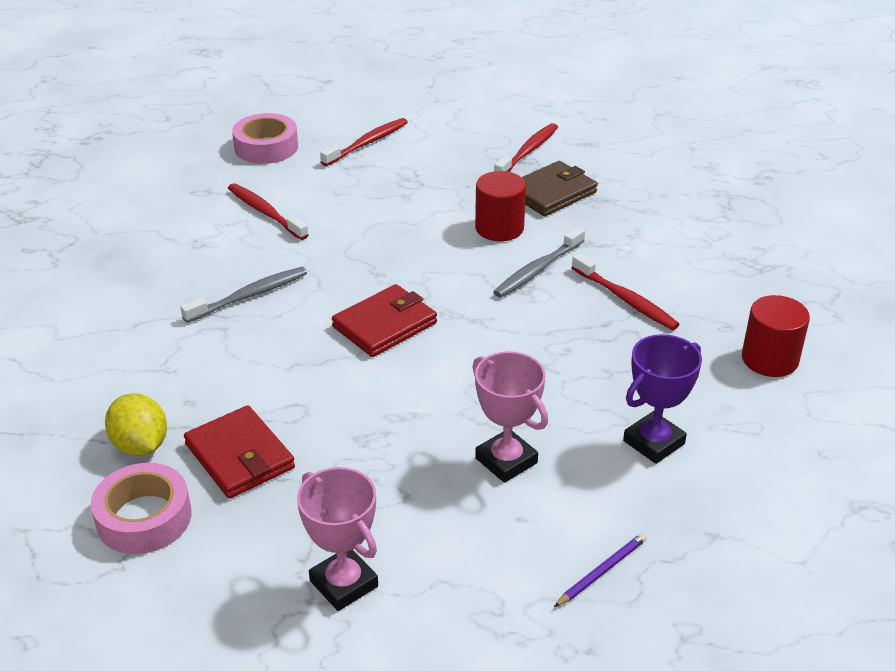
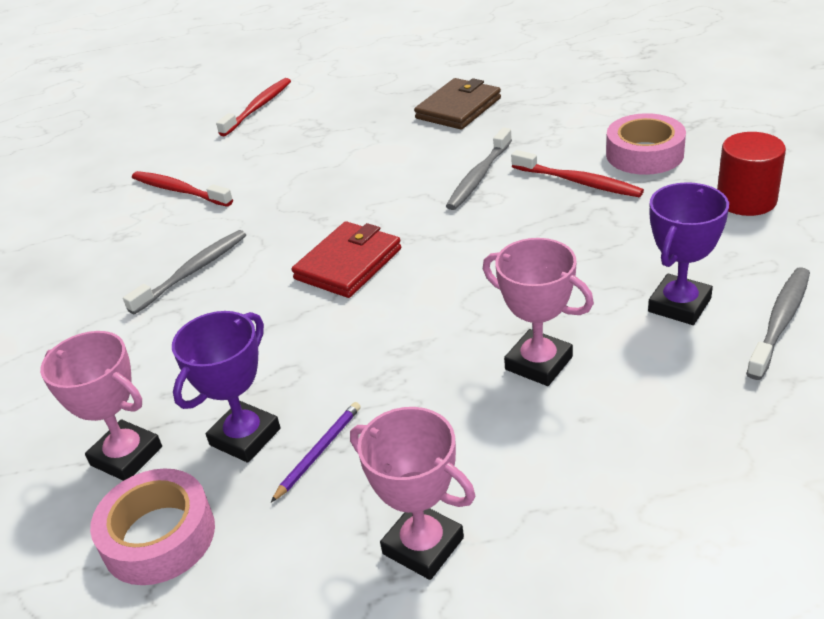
camera: 10 degrees left, 0 degrees up
yellow lemon [105,393,167,456] -> pink trophy [40,331,162,481]
red wallet [184,405,295,499] -> purple trophy [172,311,280,463]
pink tape [232,113,298,164] -> pink tape moved to [606,113,686,175]
red cylinder [475,171,526,241] -> none
red toothbrush [494,123,558,172] -> none
purple pencil [554,533,647,607] -> purple pencil moved to [271,402,361,502]
none -> grey toothbrush [746,267,810,380]

